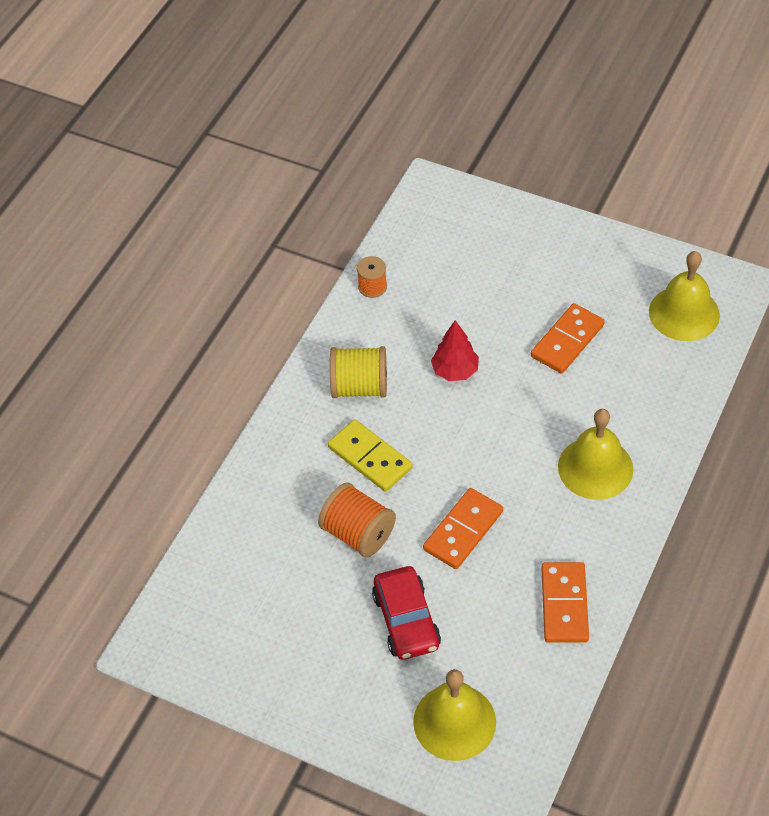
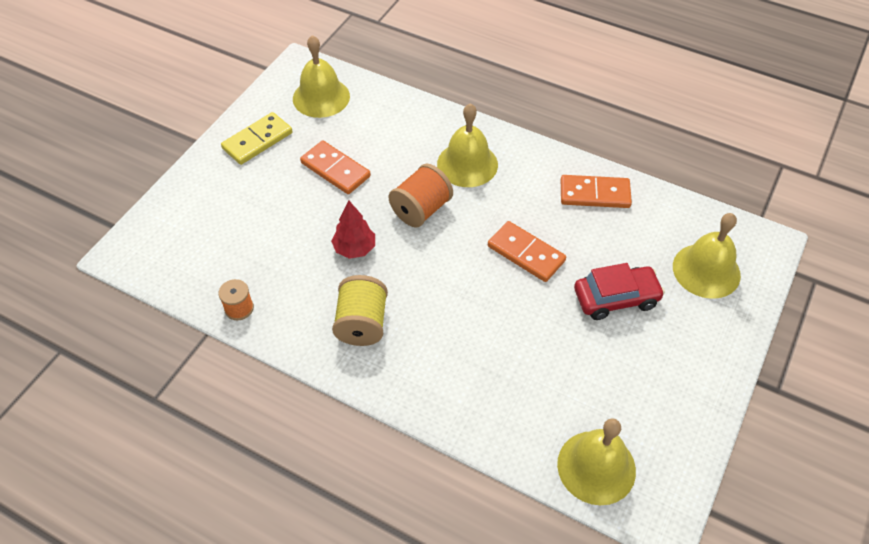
camera: 90 degrees left, 0 degrees up
orange spool [318,483,396,558] -> orange spool moved to [388,164,453,228]
yellow domino [328,419,413,492] -> yellow domino moved to [221,112,292,165]
none -> yellow bell [557,418,636,505]

